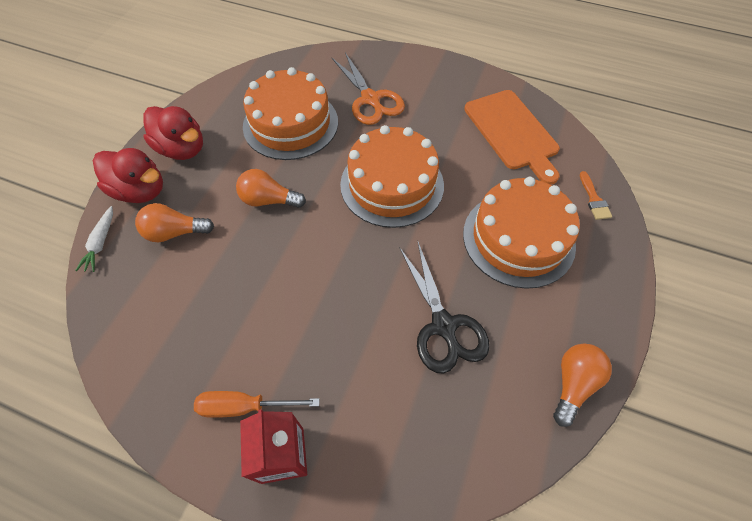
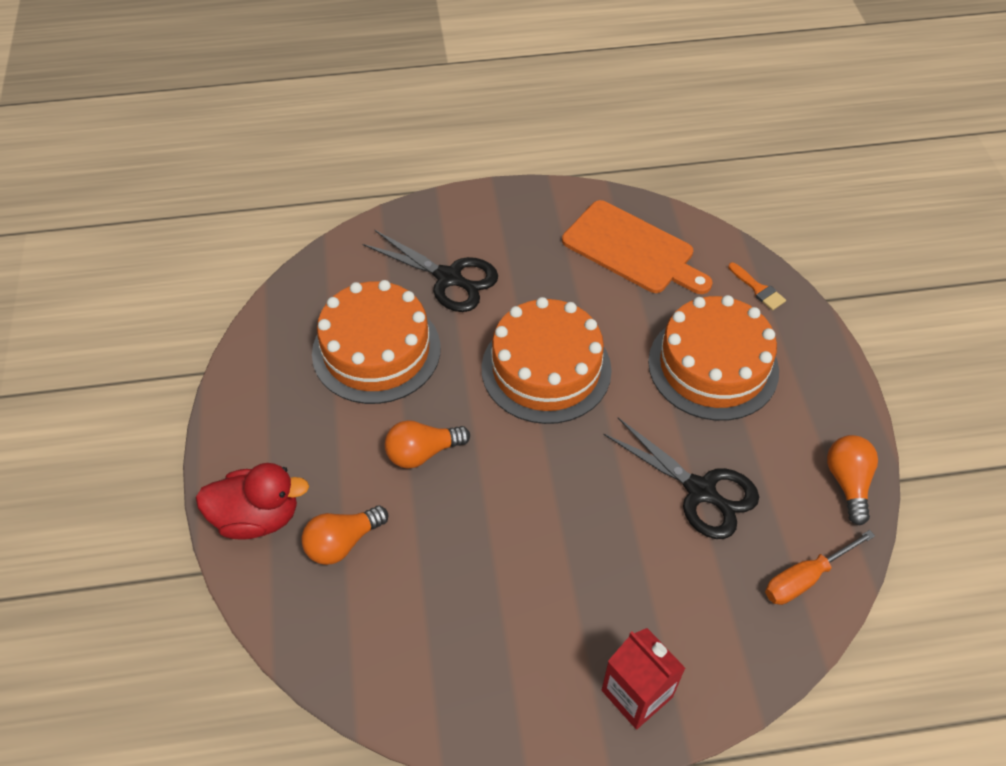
camera: 30 degrees left, 5 degrees down
white carrot [75,206,113,272] -> none
red duck [144,106,203,160] -> none
orange screwdriver [194,391,320,418] -> orange screwdriver moved to [765,530,875,605]
orange scissors [332,52,405,125] -> black scissors [363,230,498,312]

